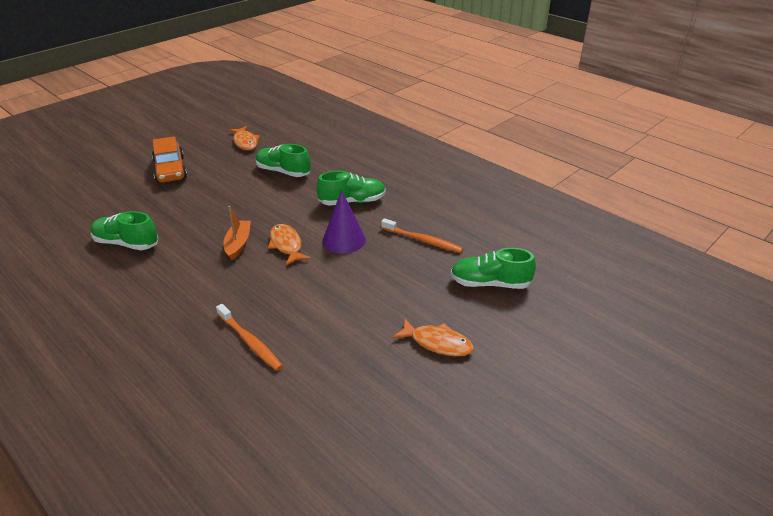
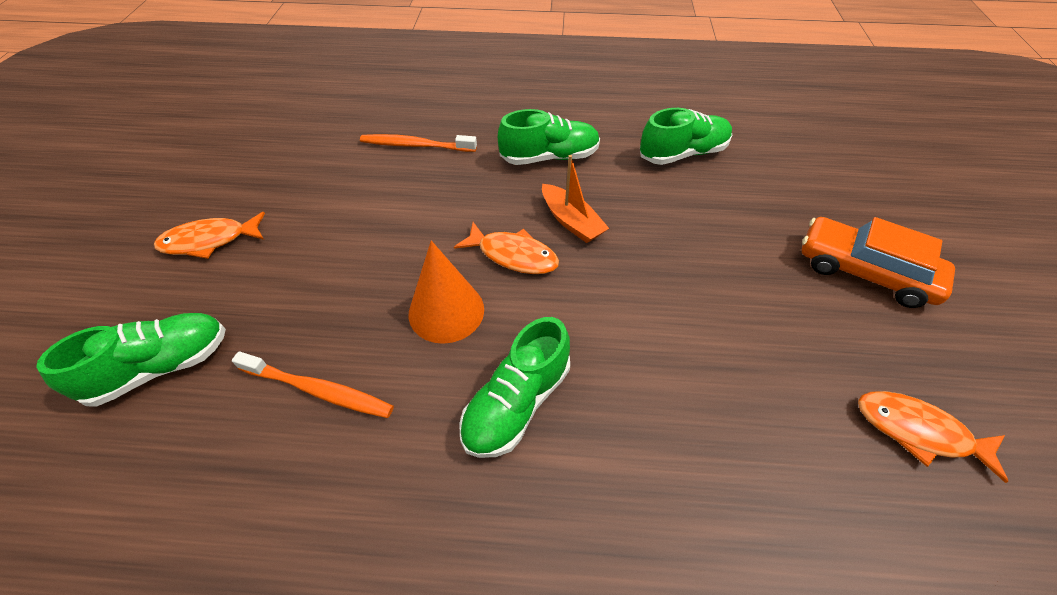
camera: 140 degrees right, 15 degrees up
green shoe [256,144,310,177] -> green shoe moved to [498,109,600,165]
purple cone [323,190,366,254] -> orange cone [409,241,484,344]
orange toothbrush [381,218,463,253] -> orange toothbrush turned 150 degrees counterclockwise [232,351,394,418]

